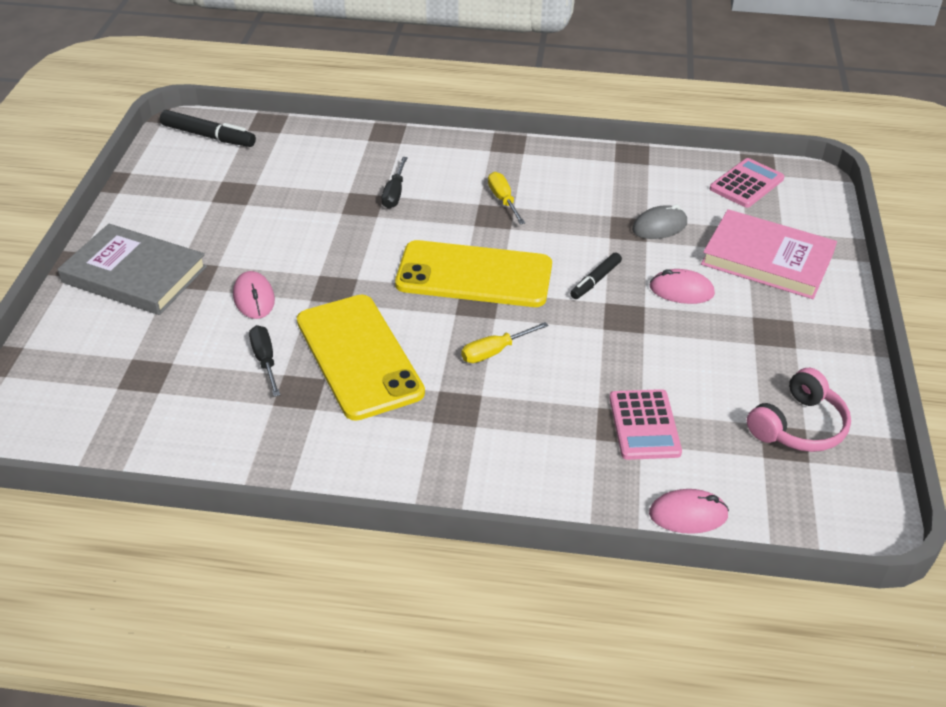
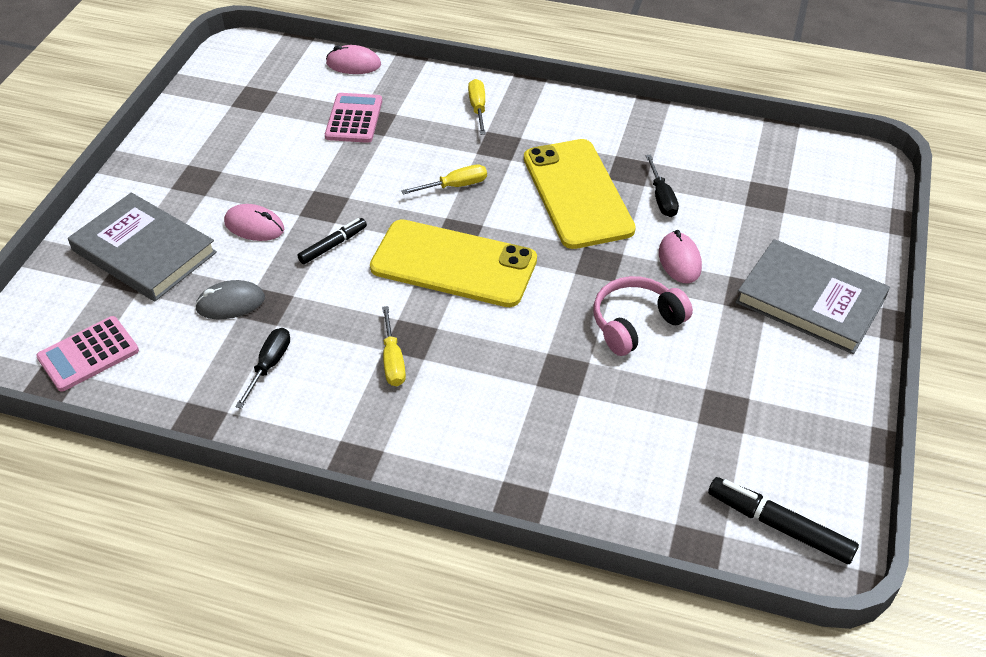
camera: 170 degrees left, 5 degrees up
black screwdriver [382,157,408,209] -> black screwdriver moved to [235,328,290,409]
pink book [701,209,837,299] -> grey book [68,192,217,302]
pink headphones [747,368,851,452] -> pink headphones moved to [593,276,693,356]
none -> yellow screwdriver [468,79,486,135]

